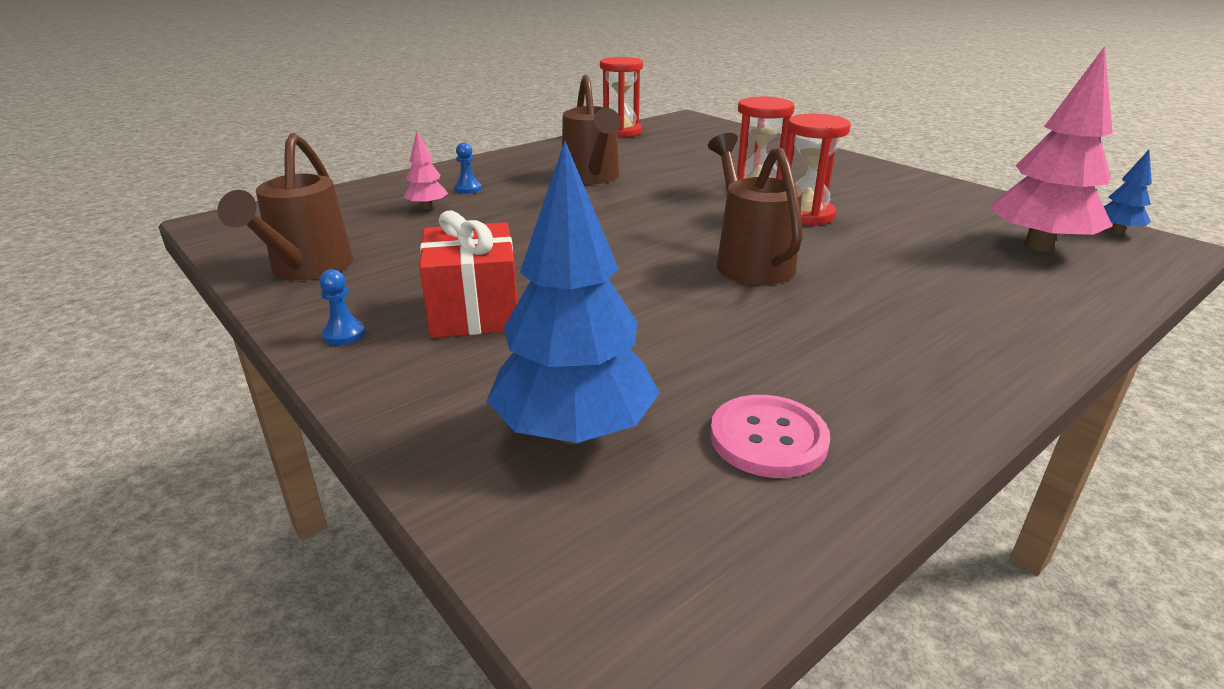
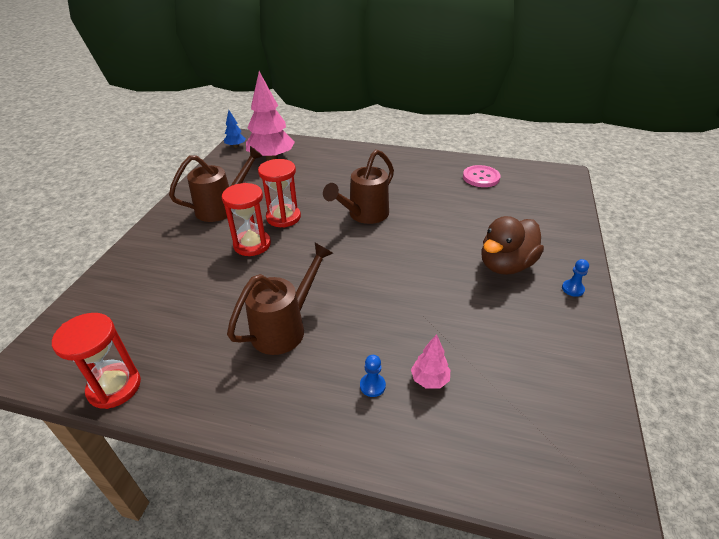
camera: 125 degrees left, 10 degrees up
brown watering can [217,133,353,280] -> brown watering can moved to [169,146,264,222]
red gift [419,211,517,338] -> brown duck [481,216,544,275]
blue tree [487,141,660,445] -> none

